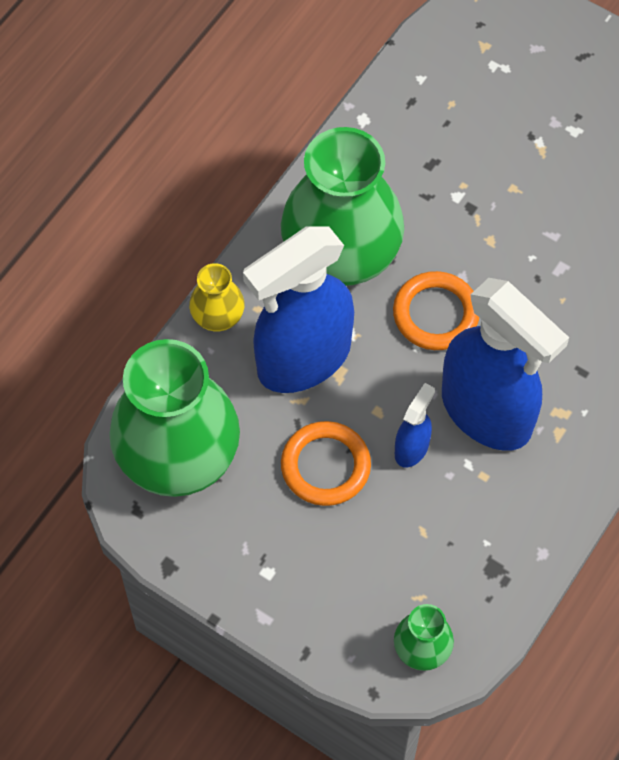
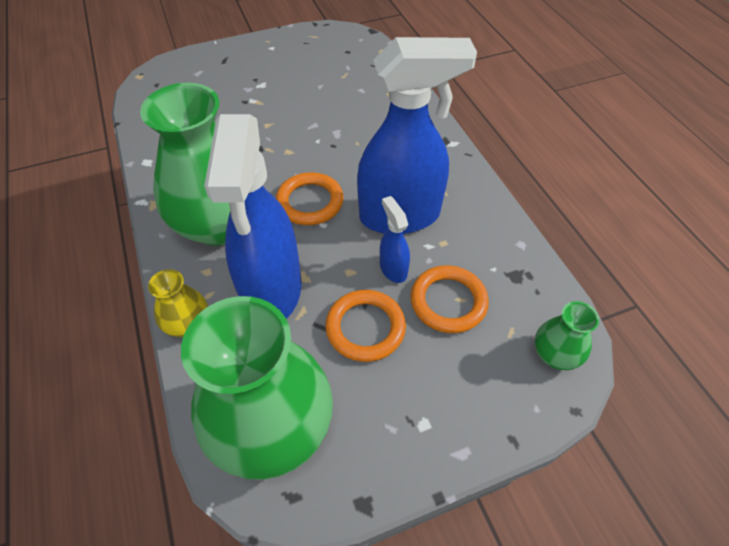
camera: 55 degrees left, 10 degrees down
none -> orange ring [411,265,489,333]

